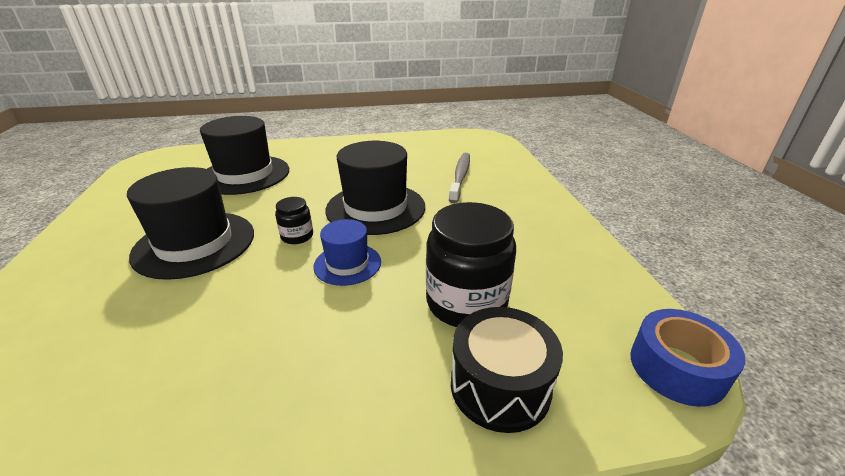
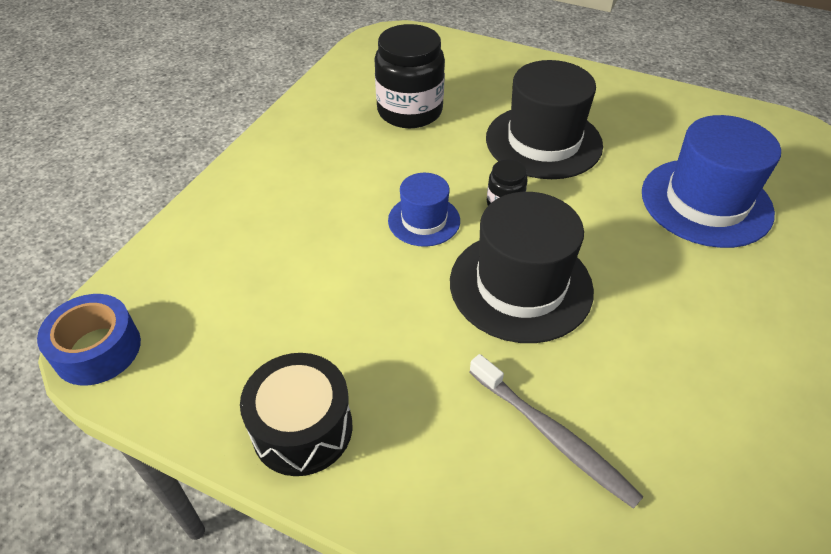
camera: 125 degrees right, 15 degrees up
black hat [200,116,289,195] -> blue hat [642,115,781,248]
black jar [426,202,516,327] -> black jar moved to [374,24,445,128]
black drum [451,307,563,433] -> black drum moved to [240,353,352,476]

